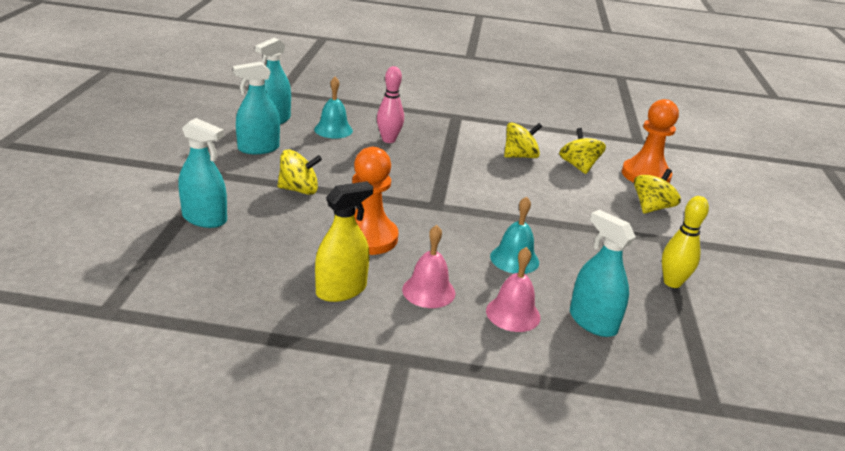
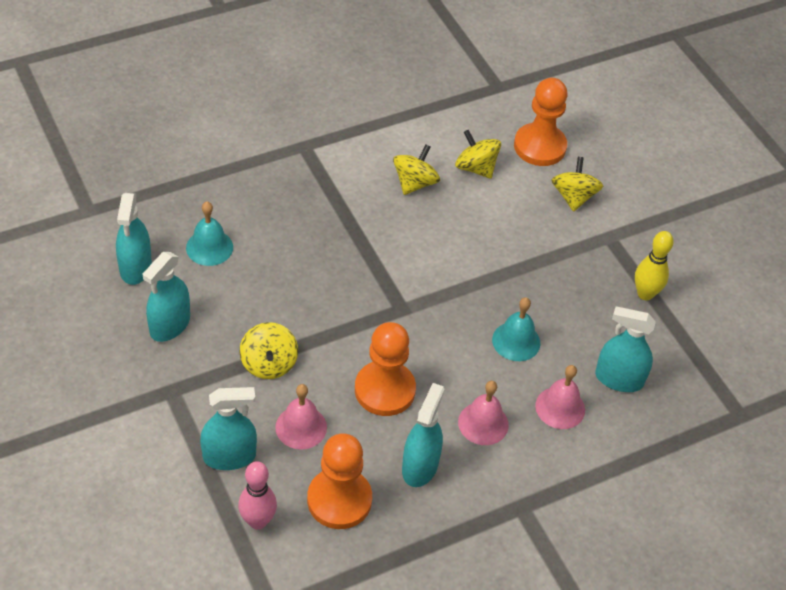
camera: 35 degrees left, 20 degrees up
yellow spinning top [277,150,322,195] -> yellow spinning top turned 120 degrees clockwise [239,322,298,379]
yellow spray bottle [315,181,373,302] -> turquoise spray bottle [402,383,445,487]
pink bowling pin [377,66,404,143] -> pink bowling pin moved to [238,461,277,530]
none -> pink bell [275,384,327,450]
none -> orange pawn [307,433,372,529]

